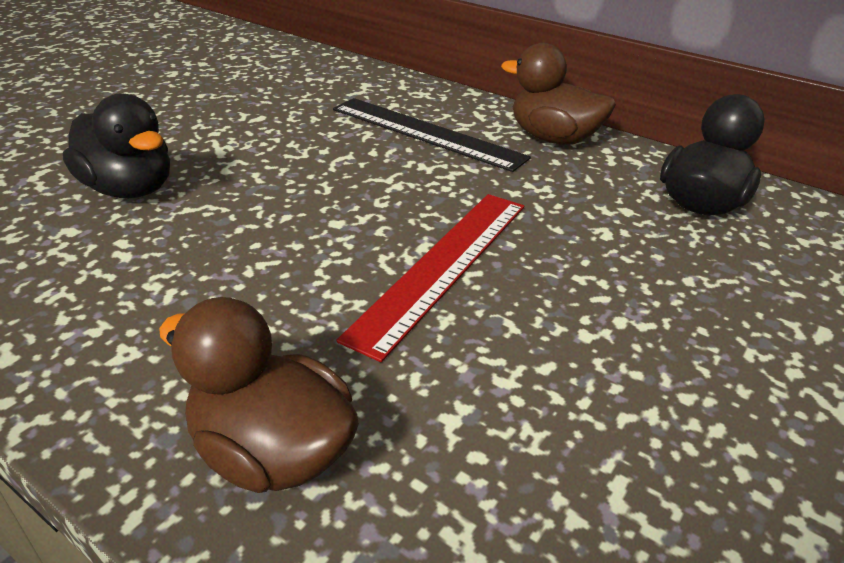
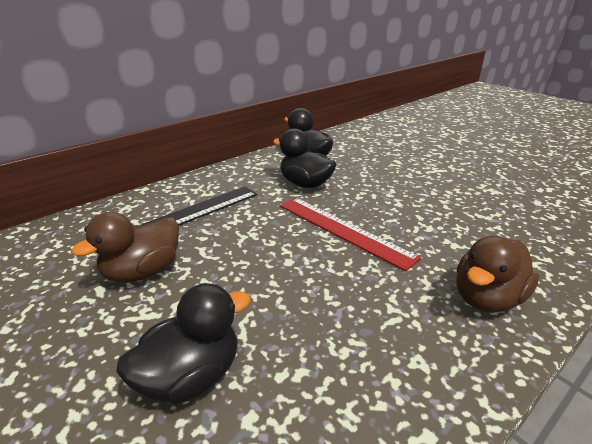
camera: 75 degrees left, 5 degrees down
brown duck [501,43,616,145] -> brown duck moved to [72,212,179,283]
none -> black duck [273,128,337,188]

